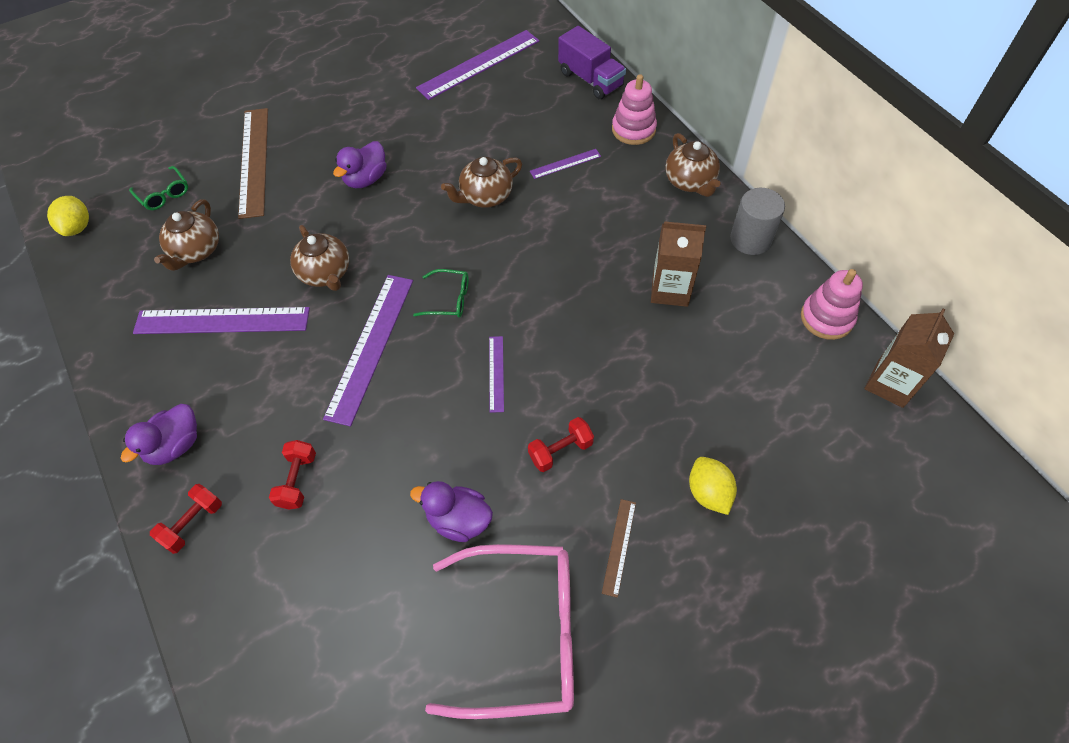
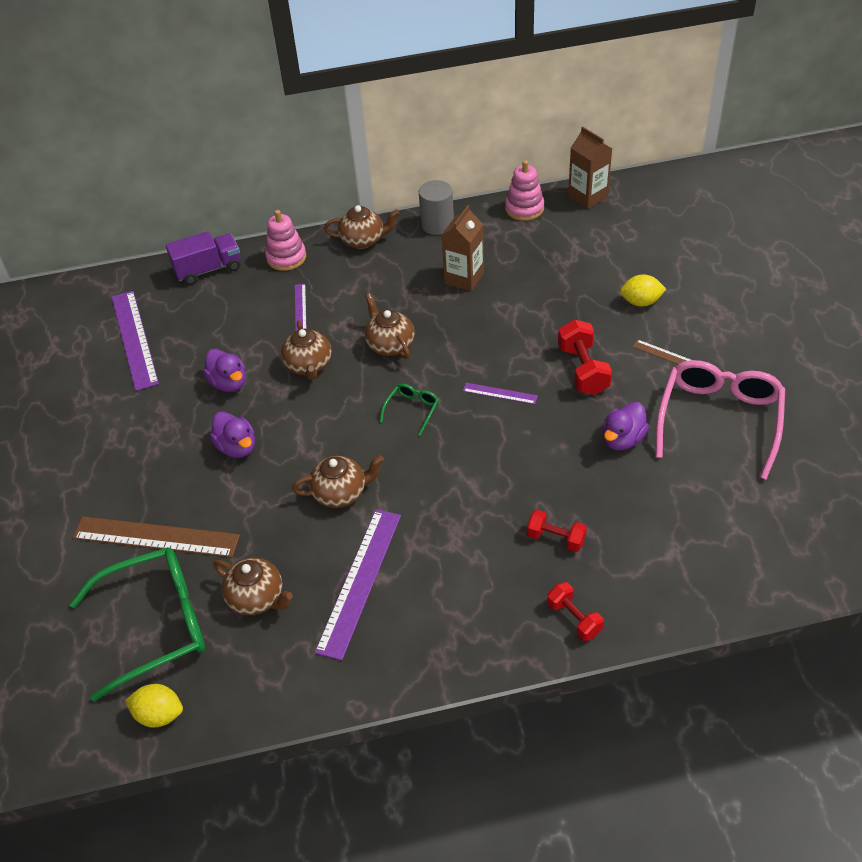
camera: 70 degrees left, 10 degrees down
purple duck [121,404,197,465] -> purple duck moved to [203,349,246,392]
green glasses [129,166,188,210] -> green glasses [69,547,205,701], size x2.28
purple ruler [323,275,413,427] -> none
red dumbbell [528,417,594,472] -> red dumbbell [558,320,612,395], size x1.54
none -> brown teapot [364,293,415,359]

